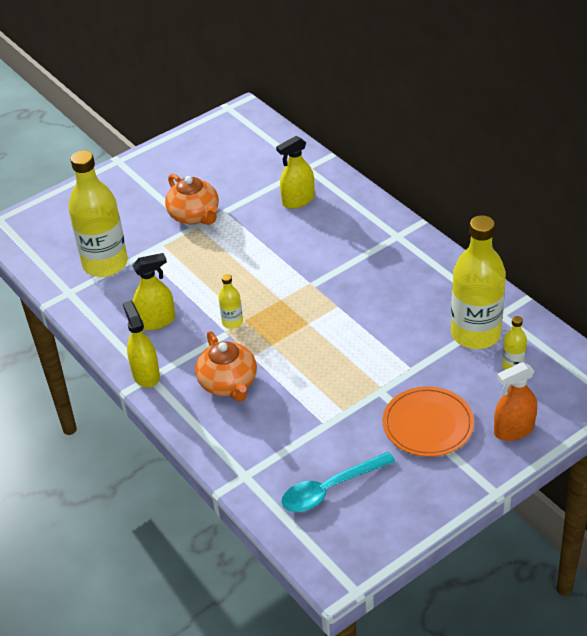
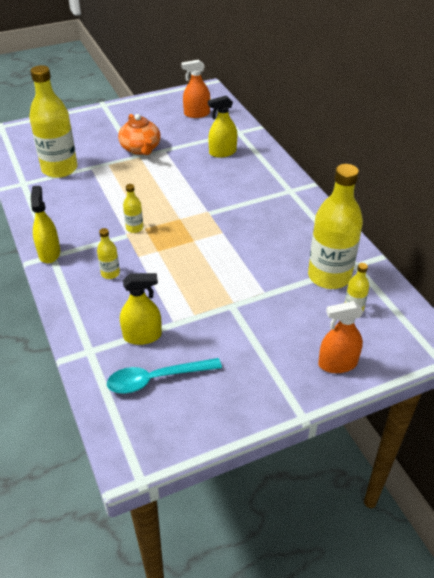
camera: 10 degrees right, 0 degrees up
yellow spray bottle [132,253,175,330] -> yellow spray bottle moved to [120,273,162,345]
orange teapot [195,331,257,402] -> yellow bottle [97,228,120,279]
orange plate [383,386,474,457] -> none
none -> orange spray bottle [182,60,210,118]

